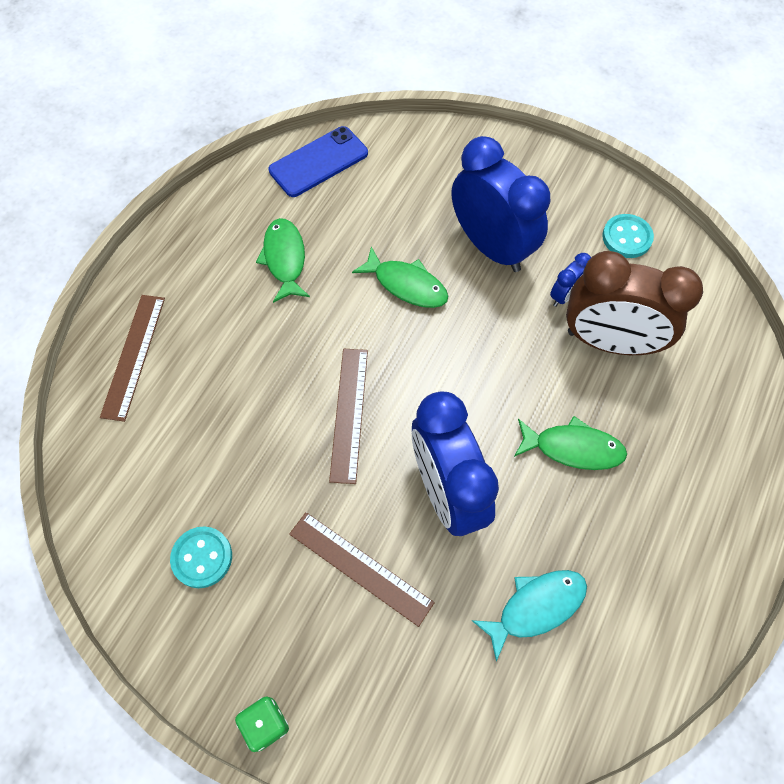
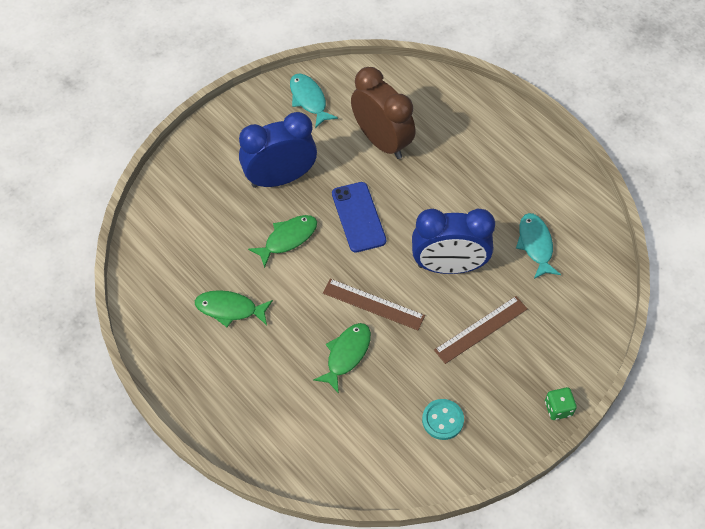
camera: 70 degrees left, 5 degrees down
brown ruler [100,295,165,422] -> none
blue phone [269,126,368,197] -> blue phone moved to [332,182,386,253]
green fish [514,416,627,470] -> green fish moved to [313,323,371,394]
blue clock [550,253,591,307] -> none
brown clock [566,251,703,355] -> brown clock turned 75 degrees counterclockwise [351,67,416,159]
turquoise button [602,214,654,258] -> turquoise fish [290,74,338,128]

